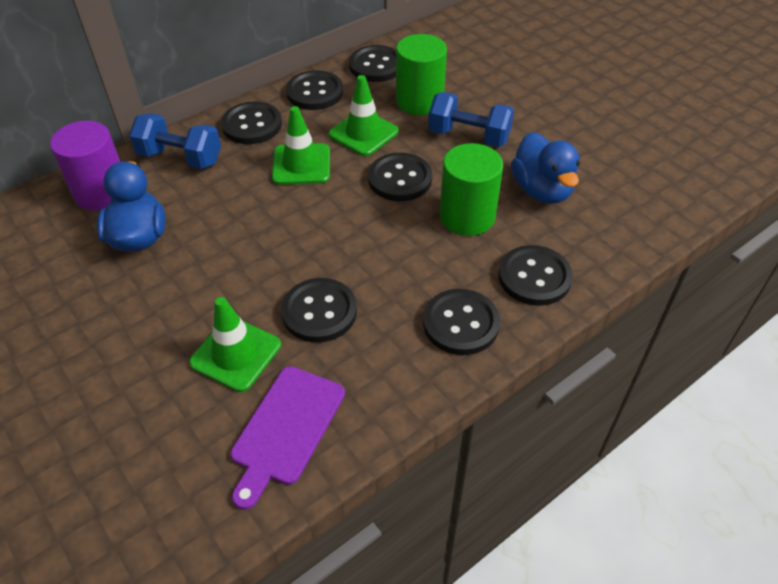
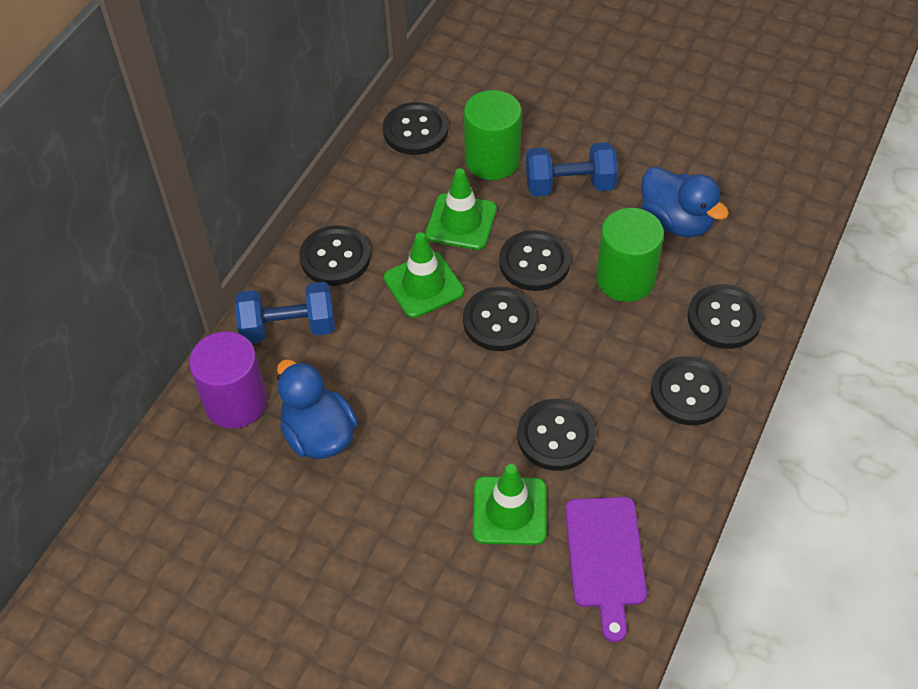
camera: 25 degrees left, 5 degrees up
black button [286,71,343,110] -> black button moved to [463,287,536,351]

